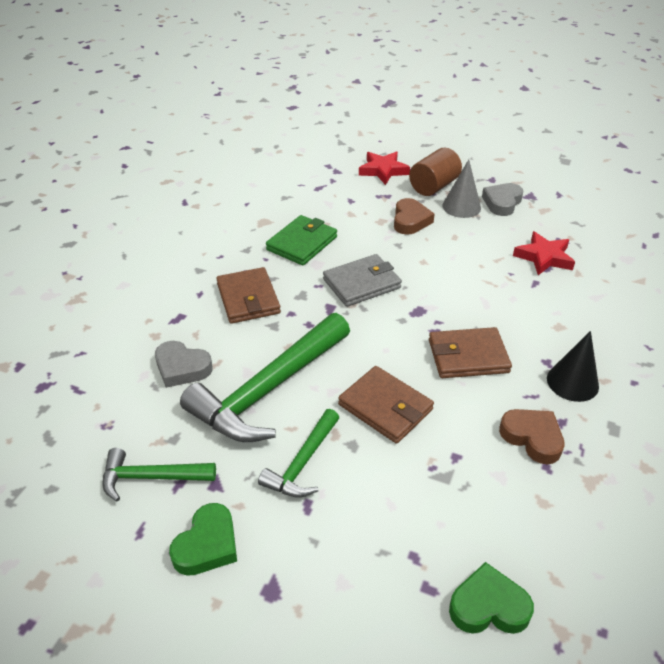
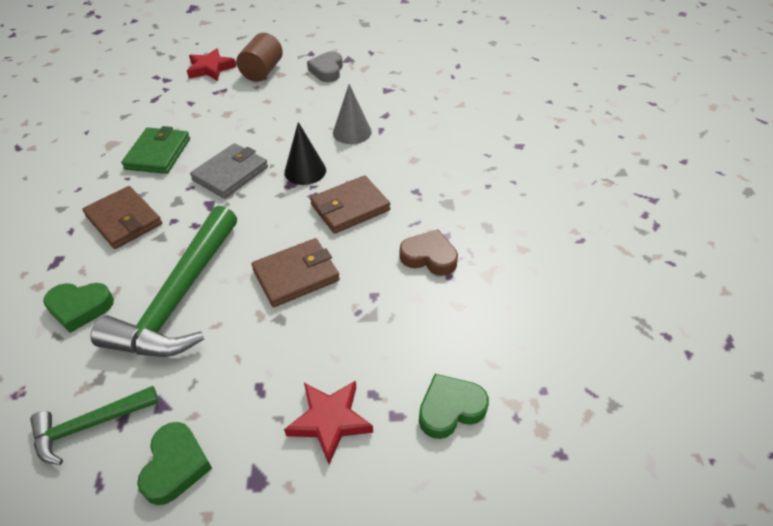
camera: 25 degrees left, 5 degrees up
grey heart [155,341,213,388] -> green heart [43,283,114,333]
green hammer [258,409,339,498] -> none
brown wallet [338,366,434,444] -> brown wallet turned 45 degrees counterclockwise [252,238,340,307]
brown heart [394,198,435,235] -> none
grey cone [442,159,481,218] -> grey cone moved to [333,84,372,144]
red star [513,231,575,275] -> red star moved to [284,380,373,464]
black cone [547,331,599,402] -> black cone moved to [284,122,326,185]

